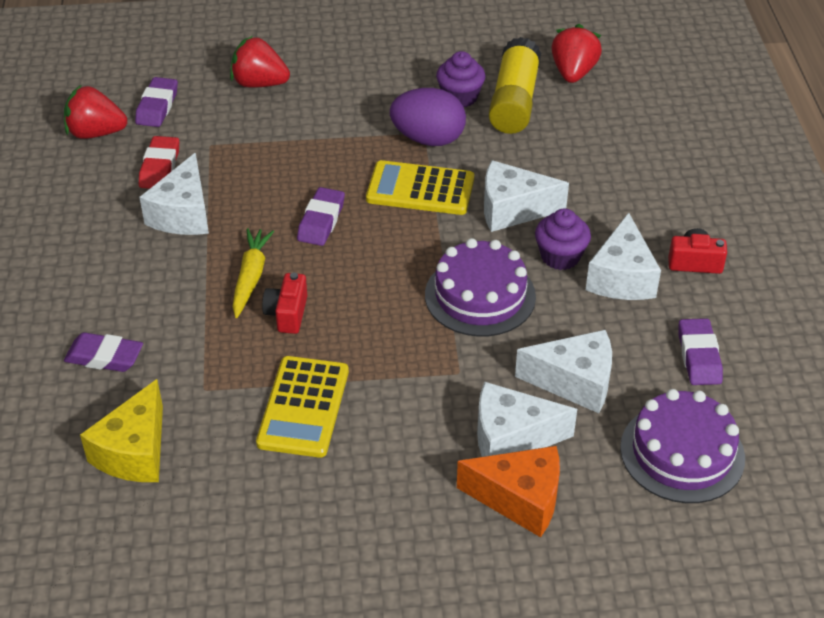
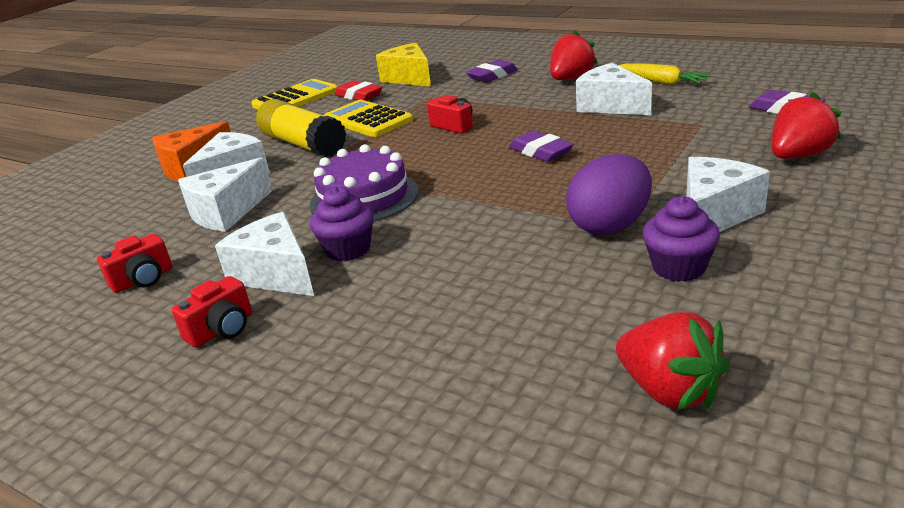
camera: 130 degrees right, 15 degrees down
red strawberry [64,84,127,139] -> red strawberry moved to [550,30,598,80]
red eraser [139,136,179,189] -> red eraser moved to [335,81,382,101]
yellow carrot [233,228,274,318] -> yellow carrot moved to [618,63,711,85]
yellow calculator [366,160,474,215] -> yellow calculator moved to [251,79,338,109]
white cheese [484,160,569,232] -> white cheese moved to [686,157,770,232]
yellow glue stick [489,37,541,134] -> yellow glue stick moved to [256,99,347,157]
purple cake [620,389,745,503] -> none
purple eraser [679,318,723,385] -> red camera [97,234,172,293]

